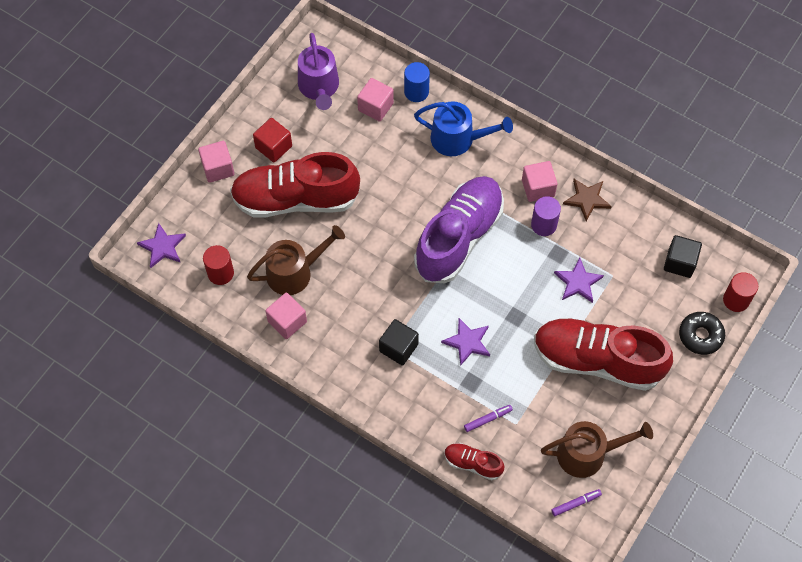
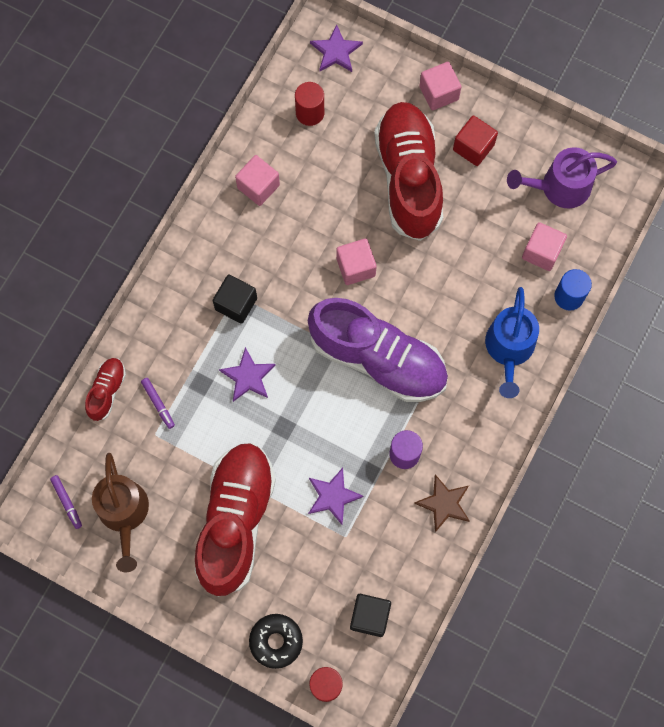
camera: 85 degrees right, 10 degrees up
brown watering can [247,225,345,295] -> none
pink cube [522,161,557,202] -> pink cube moved to [336,239,377,285]

